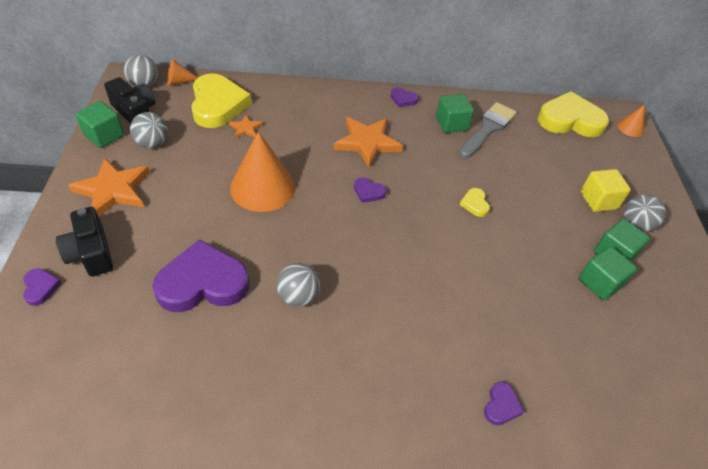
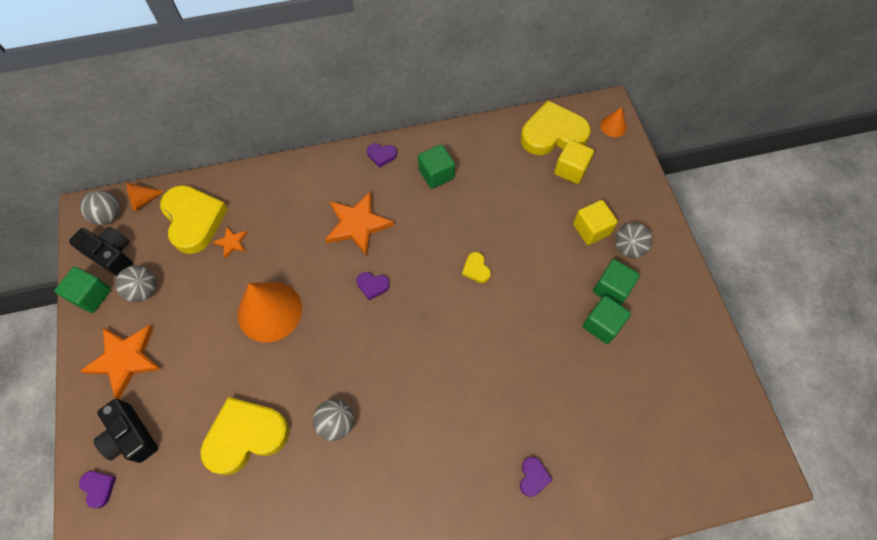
camera: 10 degrees left, 15 degrees up
purple heart [152,239,250,312] -> yellow heart [200,397,290,475]
grey brush [459,102,517,158] -> none
none -> yellow cube [554,140,594,184]

